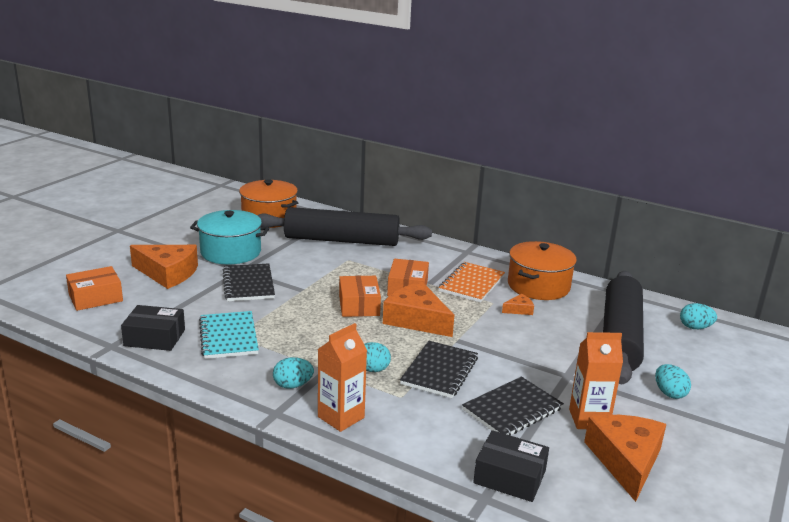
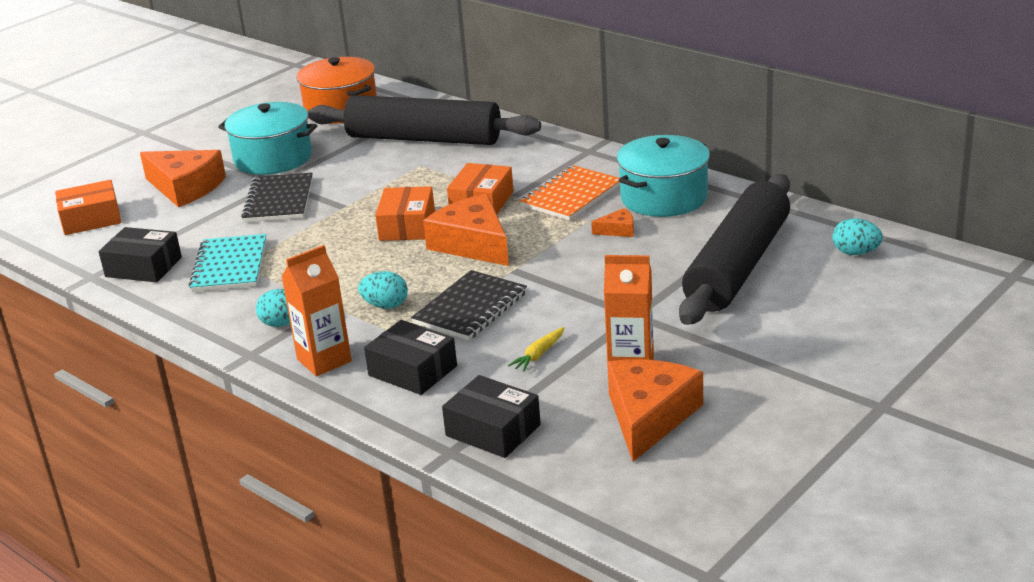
camera: 15 degrees right, 5 degrees up
black notebook [462,376,564,436] -> yellow carrot [508,327,565,372]
orange pot [508,241,577,300] -> turquoise pot [617,135,710,217]
turquoise egg [655,364,691,399] -> none
none -> black box [364,320,457,395]

